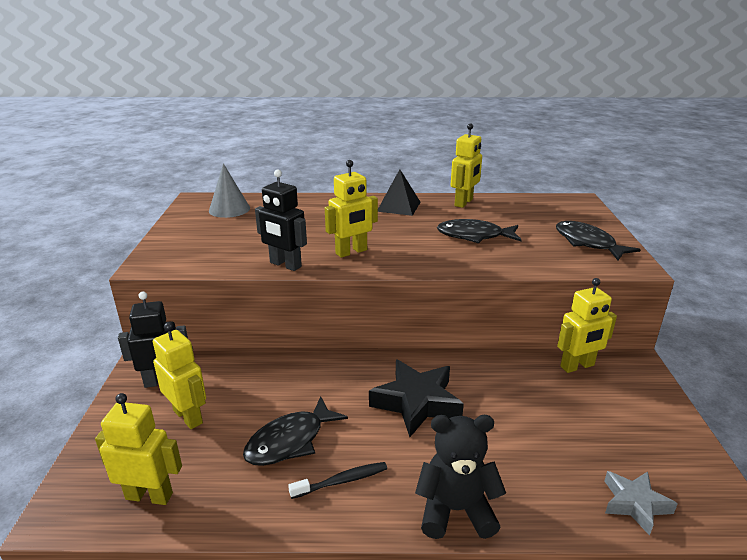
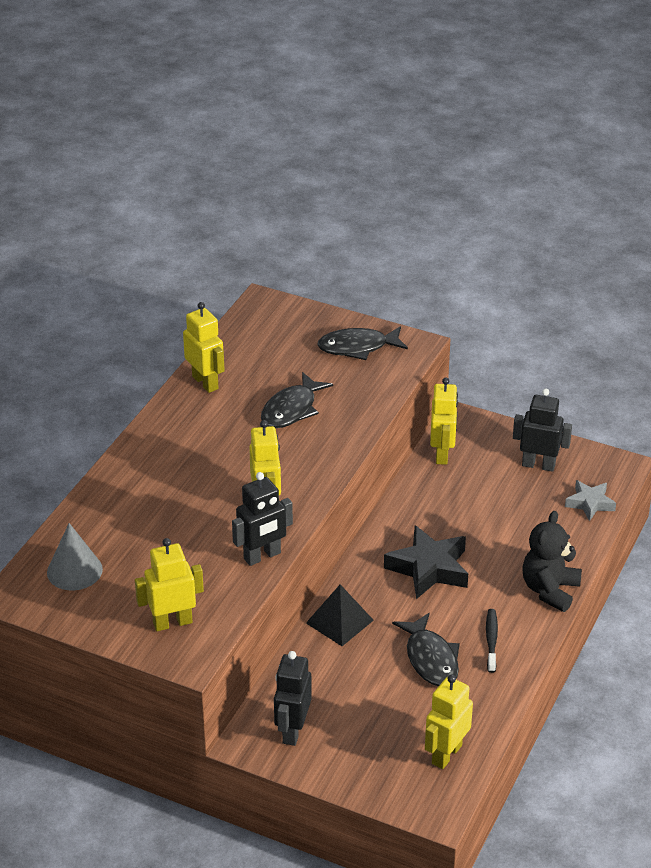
camera: 65 degrees left, 10 degrees up
yellow robot [153,322,206,429] -> yellow robot moved to [135,538,204,631]
black pyramid [378,169,420,216] -> black pyramid moved to [306,584,374,646]
none -> black robot [513,388,572,472]

